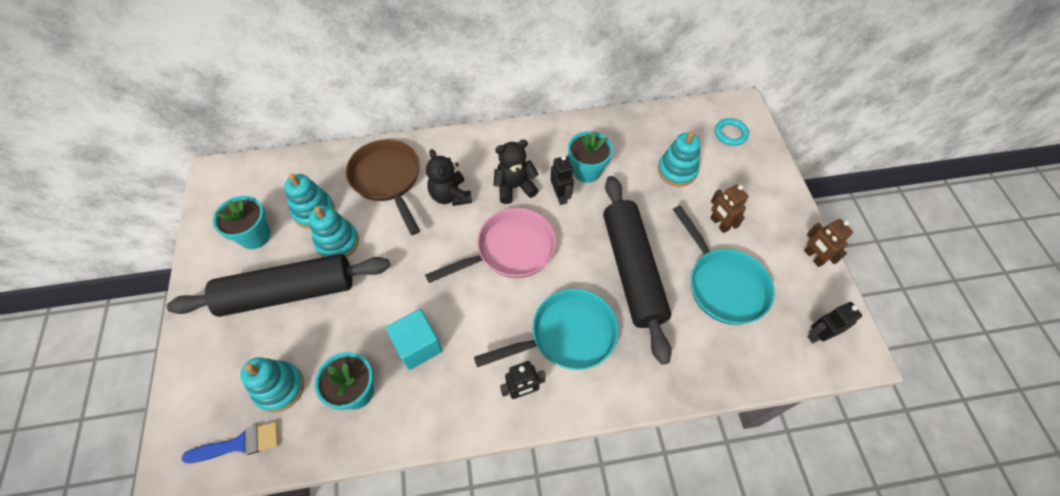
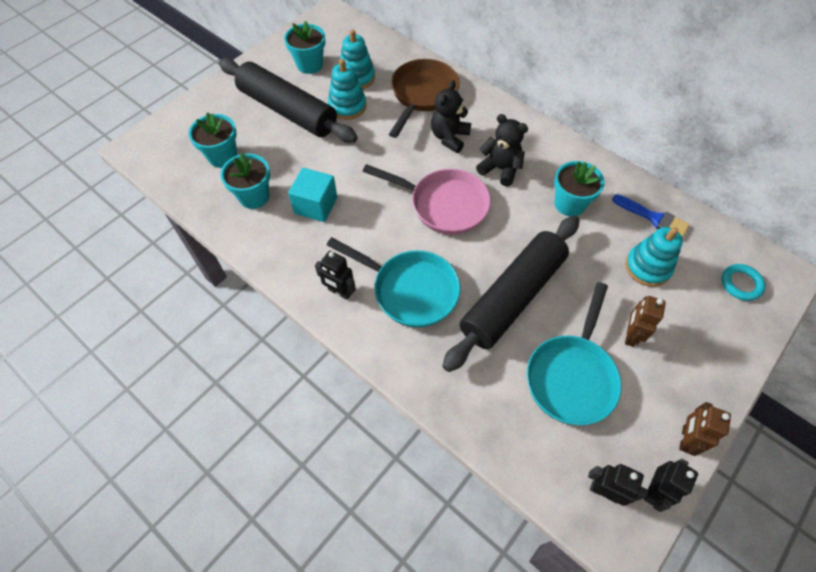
camera: 50 degrees right, 0 degrees up
blue brush [182,422,279,463] -> blue brush moved to [612,194,690,238]
turquoise stacking toy [240,357,304,413] -> turquoise flower pot [189,112,237,168]
black robot [551,155,574,205] -> black robot moved to [644,459,698,512]

